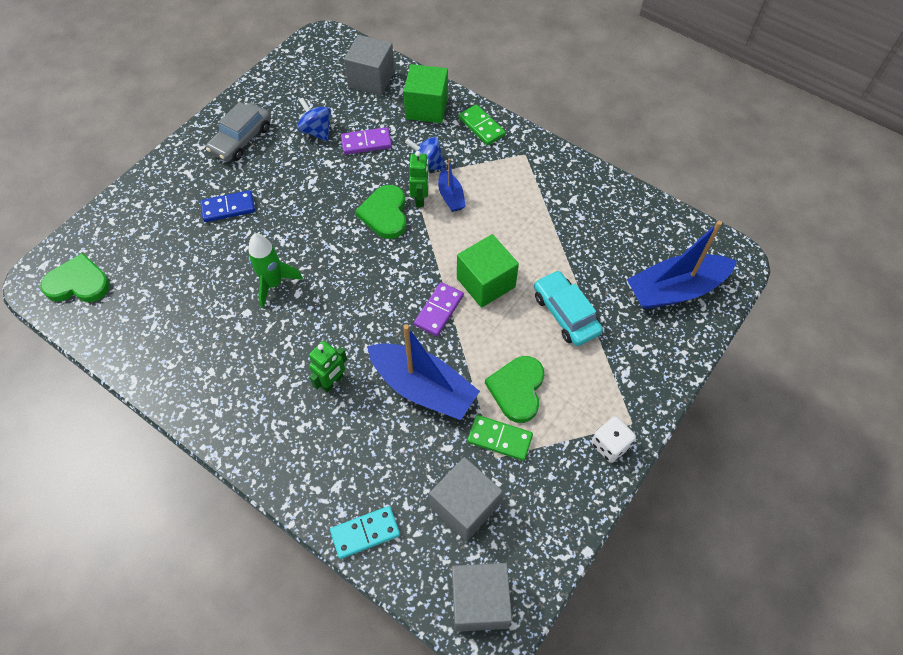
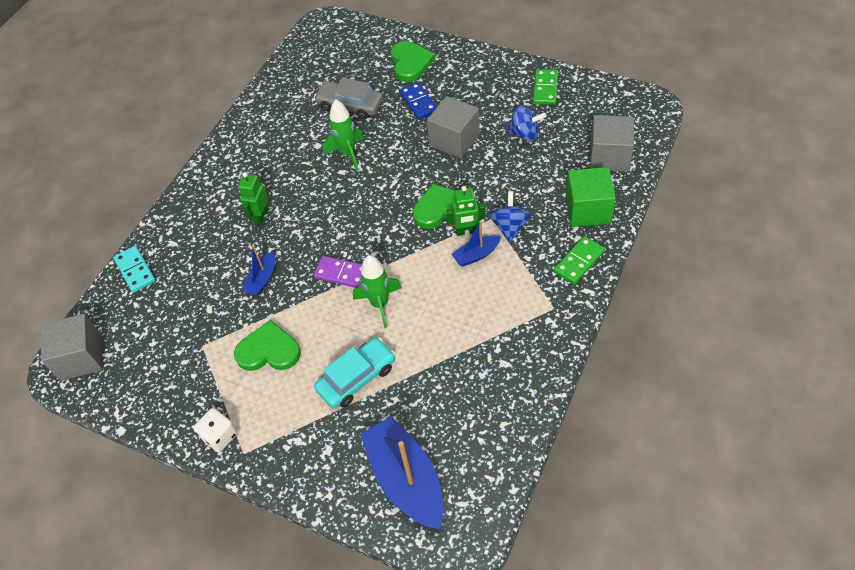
camera: 85 degrees right, 5 degrees down
green heart [40,253,110,302] -> green heart moved to [391,41,435,82]
grey car [206,102,271,162] -> grey car moved to [314,77,383,119]
blue spinning top [297,97,331,141] -> blue spinning top turned 60 degrees clockwise [506,105,546,141]
green robot [309,341,347,393] -> green robot turned 75 degrees clockwise [238,172,268,225]
purple domino [341,127,392,155] -> none
blue boat [367,324,480,420] -> blue boat [242,245,275,296], size x0.50
grey cube [429,457,503,541] -> grey cube moved to [427,96,480,158]
green cube [457,234,519,308] -> green rocket [353,255,402,328]
green domino [467,415,533,461] -> green domino moved to [533,69,558,105]

